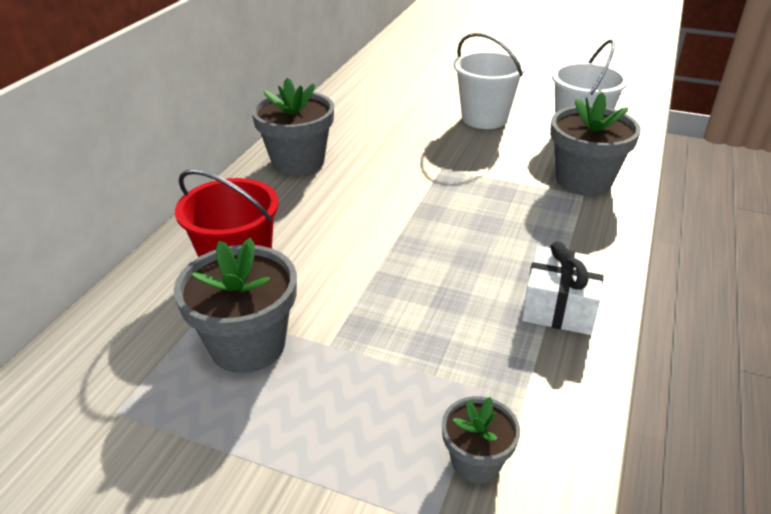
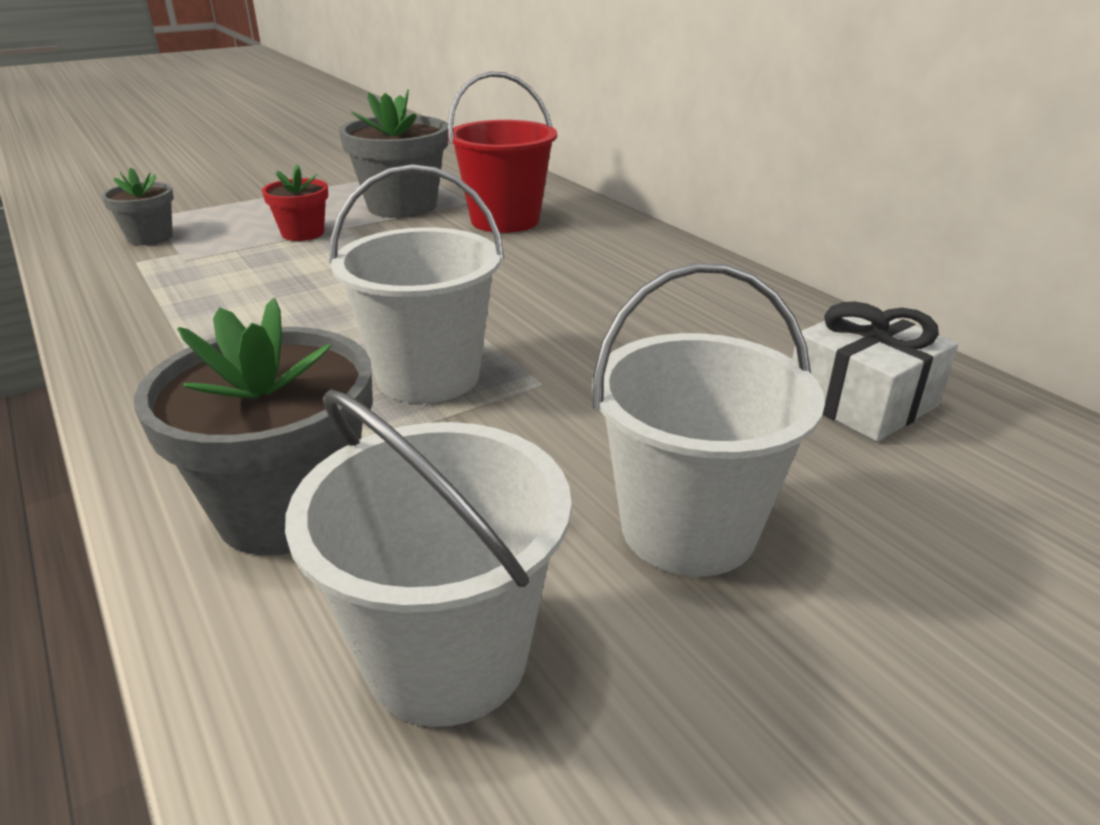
camera: 125 degrees right, 5 degrees down
grey flower pot [251,78,334,176] -> none
white gift [522,241,604,335] -> white gift moved to [792,301,958,442]
none -> red flower pot [262,164,328,241]
none -> white bucket [329,164,504,404]

